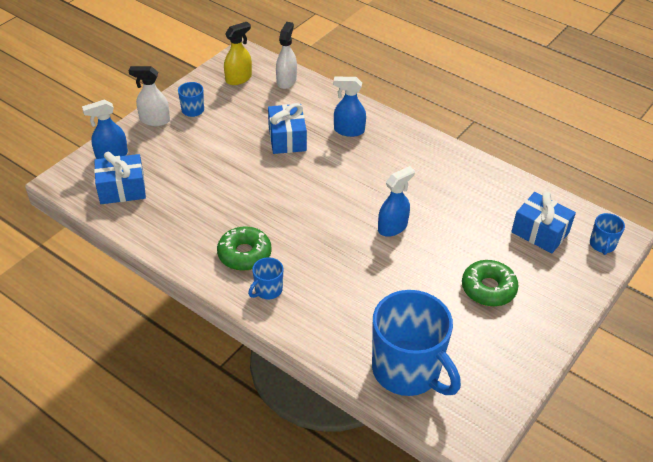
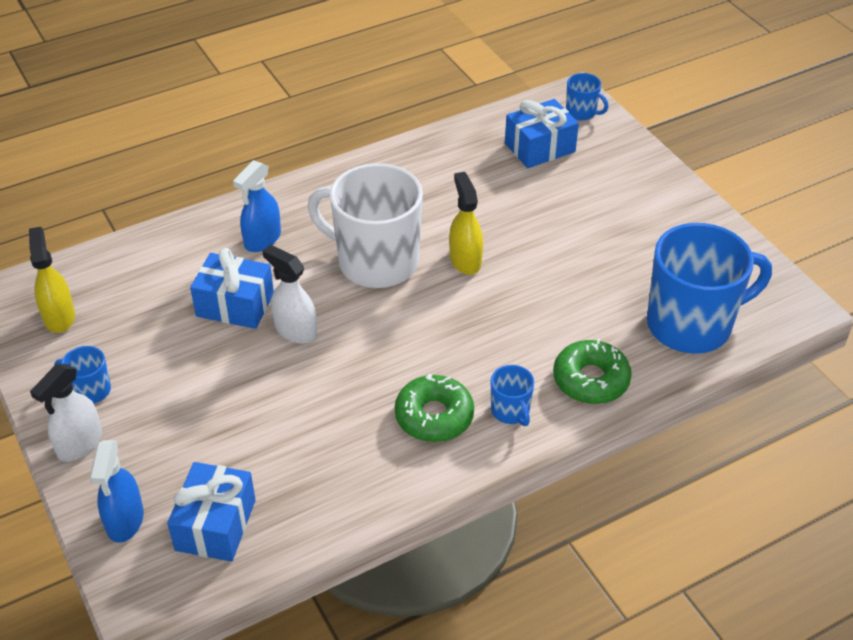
camera: 65 degrees left, 0 degrees up
white spray bottle [276,22,297,89] -> white spray bottle moved to [262,245,317,344]
blue spray bottle [378,166,415,237] -> yellow spray bottle [449,172,483,275]
green donut [462,260,518,307] -> green donut moved to [553,339,632,404]
none -> white mug [307,163,423,288]

